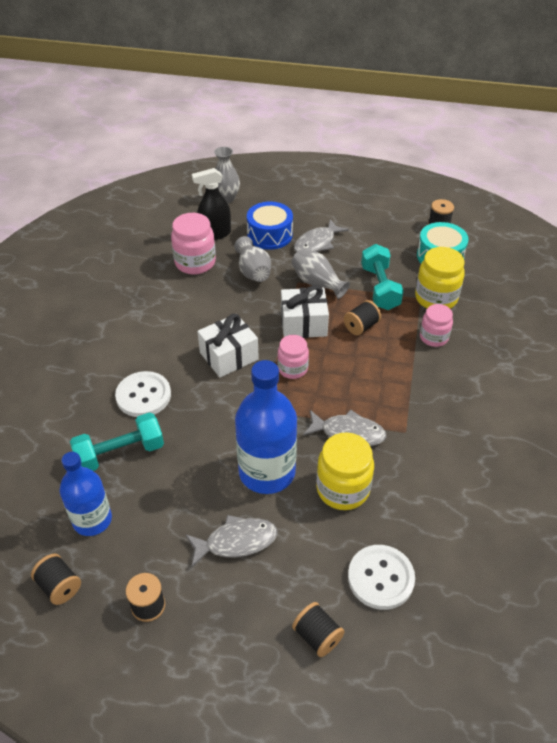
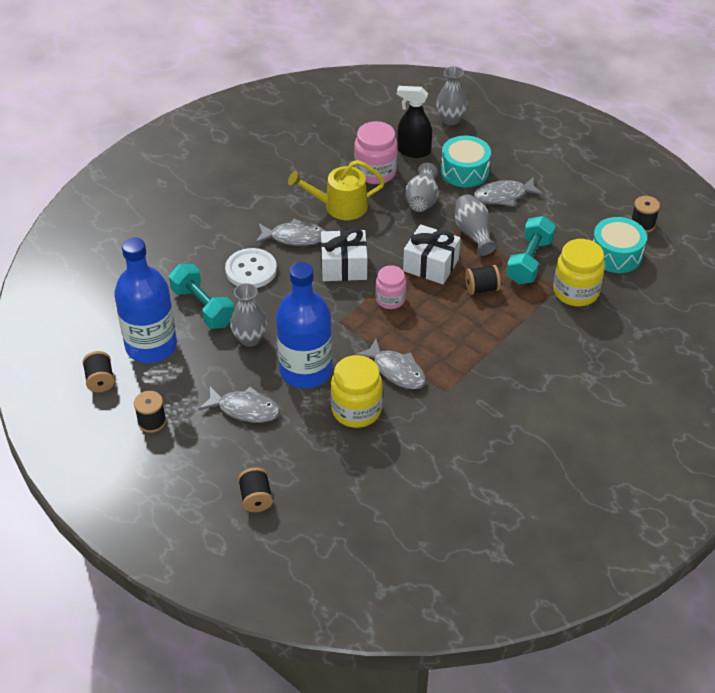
camera: 30 degrees right, 0 degrees up
blue bottle [60,452,112,536] -> blue bottle [114,238,177,363], size x1.52
turquoise dumbbell [70,412,164,471] -> turquoise dumbbell turned 45 degrees clockwise [169,264,234,329]
blue drum [247,202,293,250] -> turquoise drum [441,136,491,187]
white button [348,545,415,610] -> none
pink jar [420,304,453,347] -> none
none -> grey vase [230,283,267,347]
none -> grey fish [255,219,325,246]
none -> yellow watering can [288,160,385,220]

